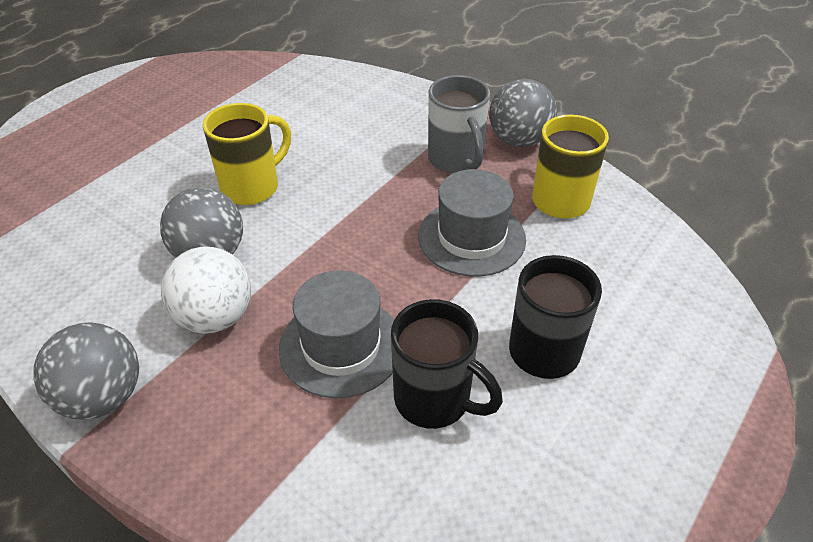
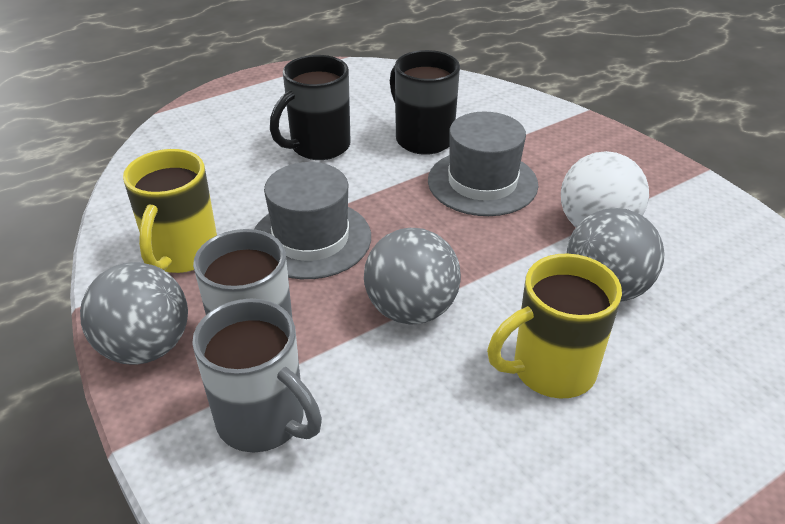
camera: 160 degrees left, 5 degrees down
grey ball [33,322,139,420] -> grey ball moved to [364,228,461,325]
none -> grey mug [192,299,322,452]

